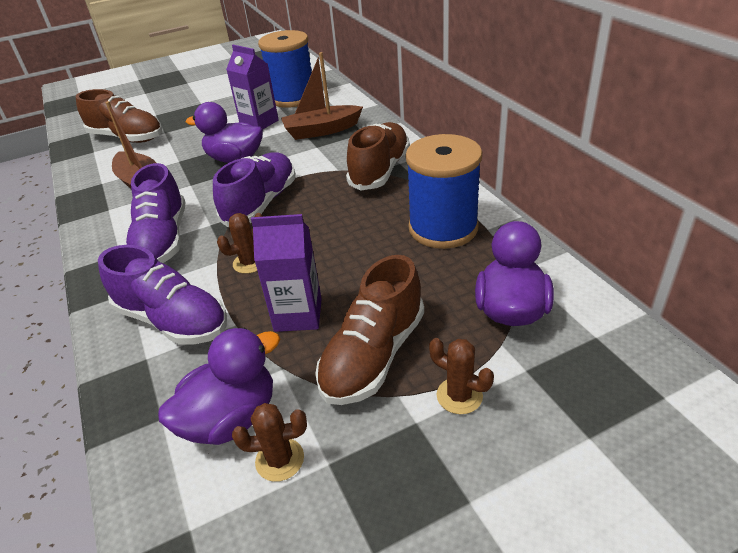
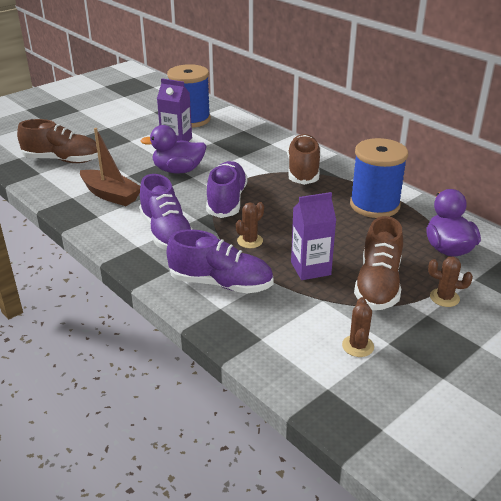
camera: 20 degrees left, 5 degrees down
purple duck [158,328,280,445] -> none
brown cactus [232,403,307,482] -> brown cactus turned 60 degrees counterclockwise [342,297,374,357]
brown boat [281,52,363,140] -> none

